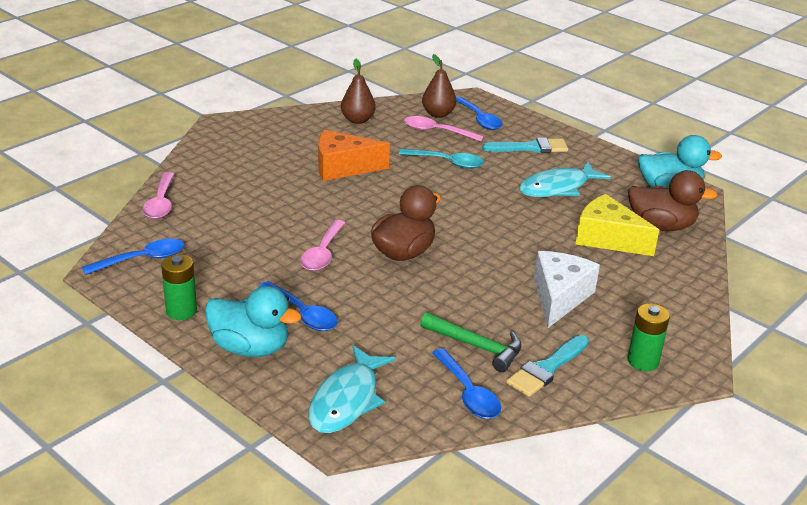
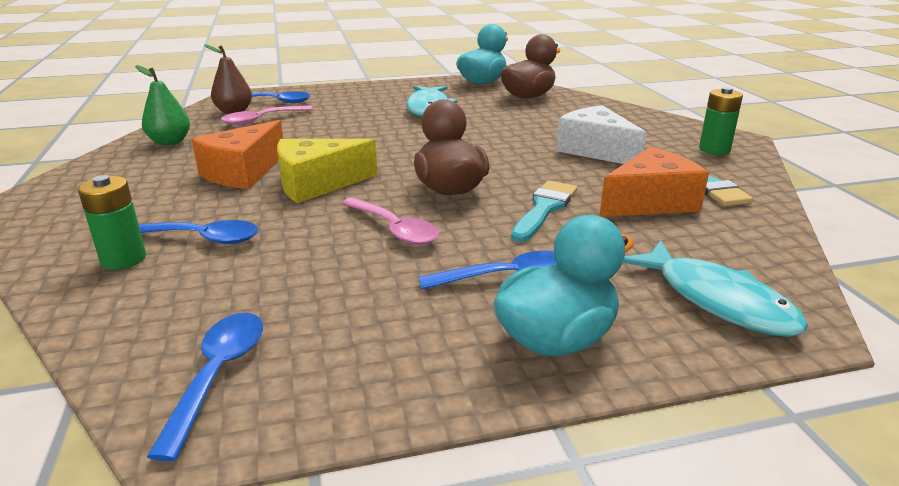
camera: 55 degrees left, 5 degrees down
pink spoon [142,172,175,219] -> none
green battery [161,254,197,320] -> green battery moved to [78,175,146,270]
brown pear [341,59,376,124] -> green pear [135,65,190,146]
turquoise spoon [399,149,484,169] -> none
green hammer [420,312,522,372] -> orange cheese [599,147,709,217]
blue spoon [432,348,501,419] -> blue spoon moved to [139,220,259,244]
turquoise brush [482,137,568,153] -> turquoise brush moved to [511,181,577,242]
yellow cheese [576,194,659,256] -> yellow cheese moved to [277,139,377,203]

